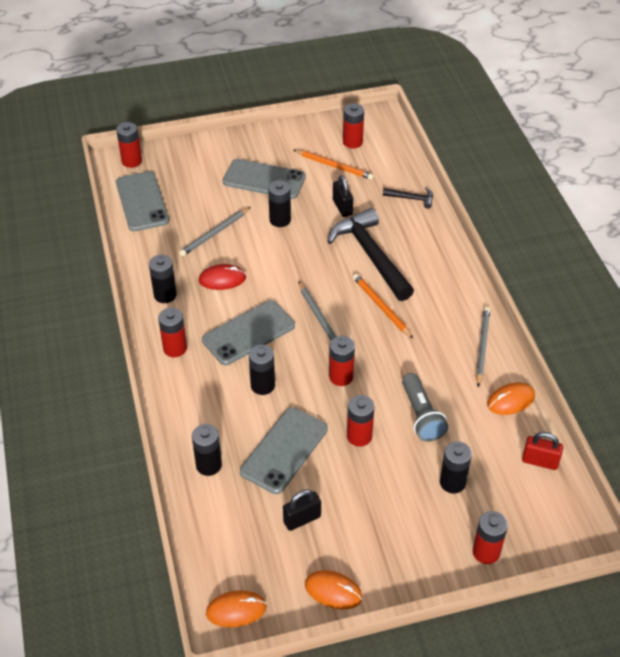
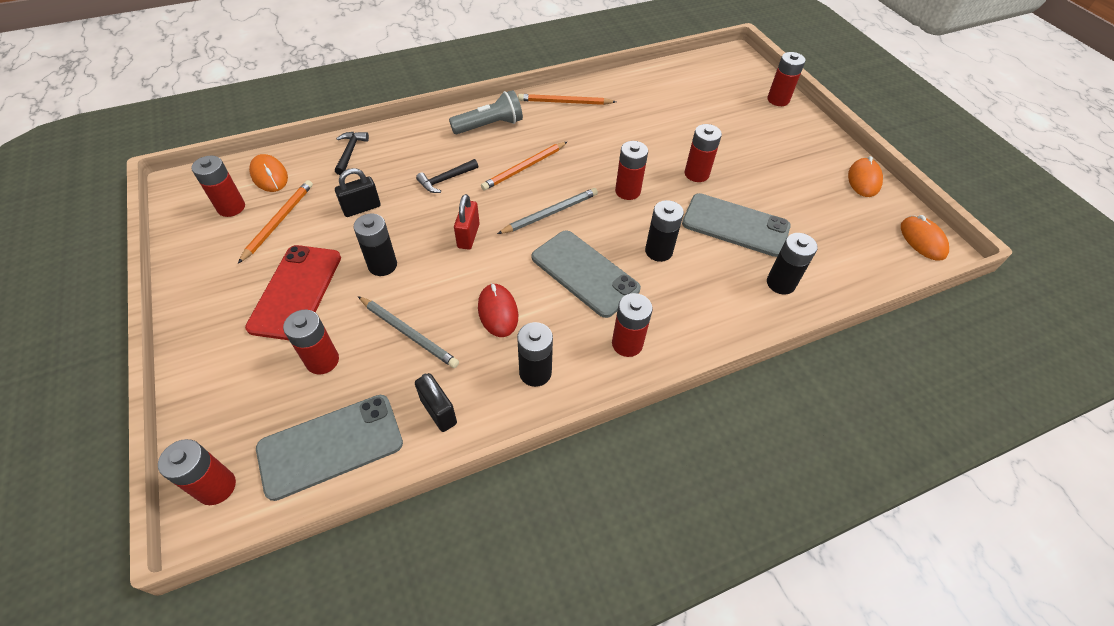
camera: 100 degrees left, 5 degrees up
grey phone [223,159,306,199] -> red phone [245,245,341,340]
black padlock [283,489,321,531] -> black padlock moved to [415,373,457,432]
black hammer [327,208,414,301] -> black hammer [416,159,478,193], size x0.45
grey flashlight [402,373,448,442] -> grey flashlight moved to [449,90,523,134]
black battery [440,441,472,494] -> none
grey pencil [476,307,490,388] -> orange pencil [518,94,616,105]
orange mouse [487,382,535,415] -> orange mouse moved to [249,154,288,192]
red padlock [522,432,563,470] -> red padlock moved to [454,194,480,250]
none -> red battery [283,310,339,374]

